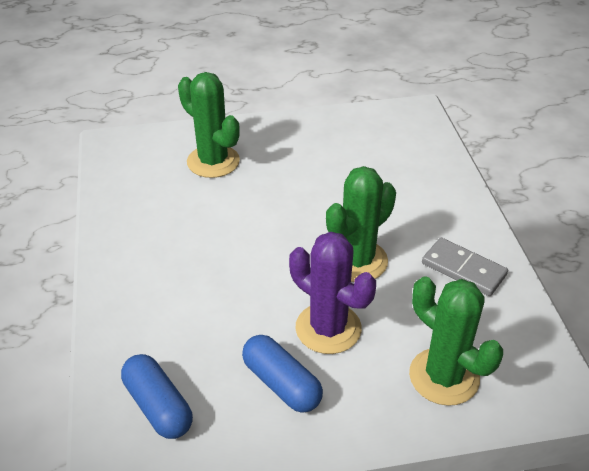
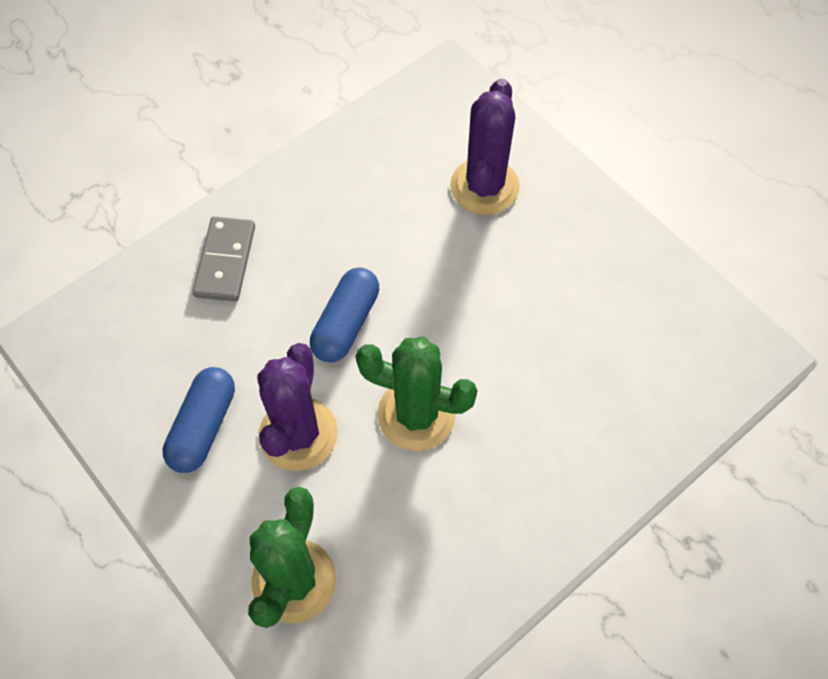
camera: 60 degrees right, 20 degrees up
blue capsule [121,354,193,439] -> blue capsule moved to [310,267,379,363]
green cactus [178,72,240,178] -> purple cactus [450,78,520,215]
grey domino [422,238,508,296] -> grey domino moved to [193,216,255,302]

